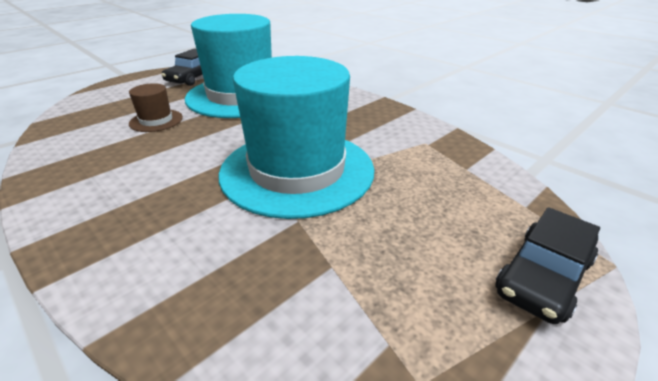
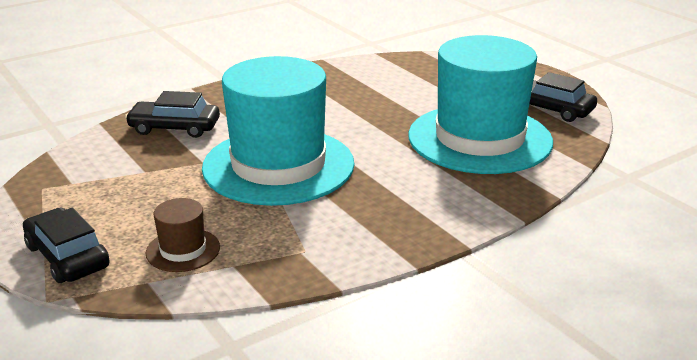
camera: 100 degrees right, 5 degrees down
brown hat [129,83,183,132] -> brown hat moved to [146,198,220,272]
none -> black car [125,91,220,138]

